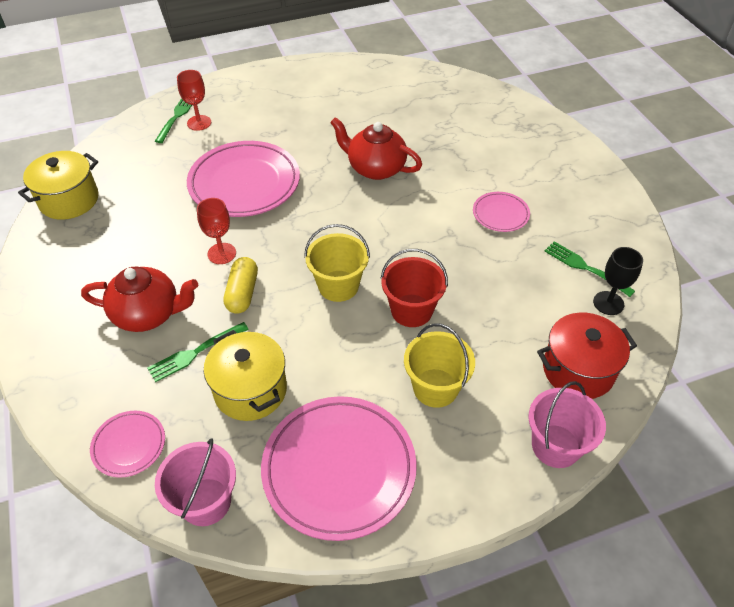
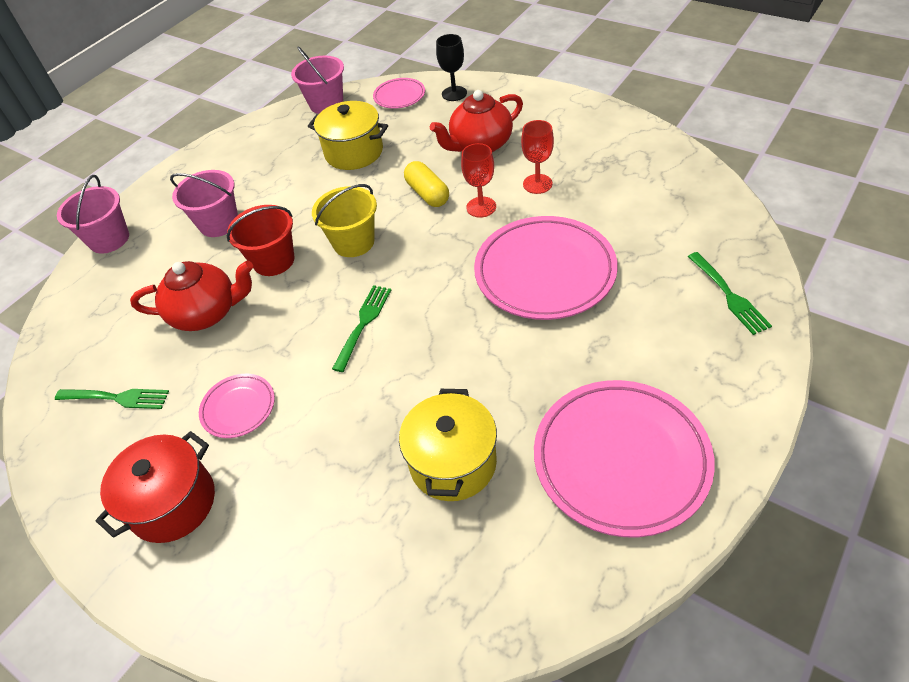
camera: 150 degrees right, 0 degrees up
yellow pot [18,151,98,220] -> yellow pot moved to [399,389,497,501]
green fork [147,322,249,382] -> green fork moved to [332,285,391,372]
red goblet [177,70,211,131] -> red goblet moved to [521,120,554,194]
pink plate [261,396,417,541] -> pink plate moved to [534,380,715,537]
red teapot [330,117,422,180] -> red teapot moved to [130,261,253,331]
yellow bucket [404,323,475,408] -> pink bucket [170,170,238,237]
red pot [537,313,637,399] -> red pot moved to [96,431,215,543]
black goblet [593,247,643,315] -> black goblet moved to [436,34,467,101]

